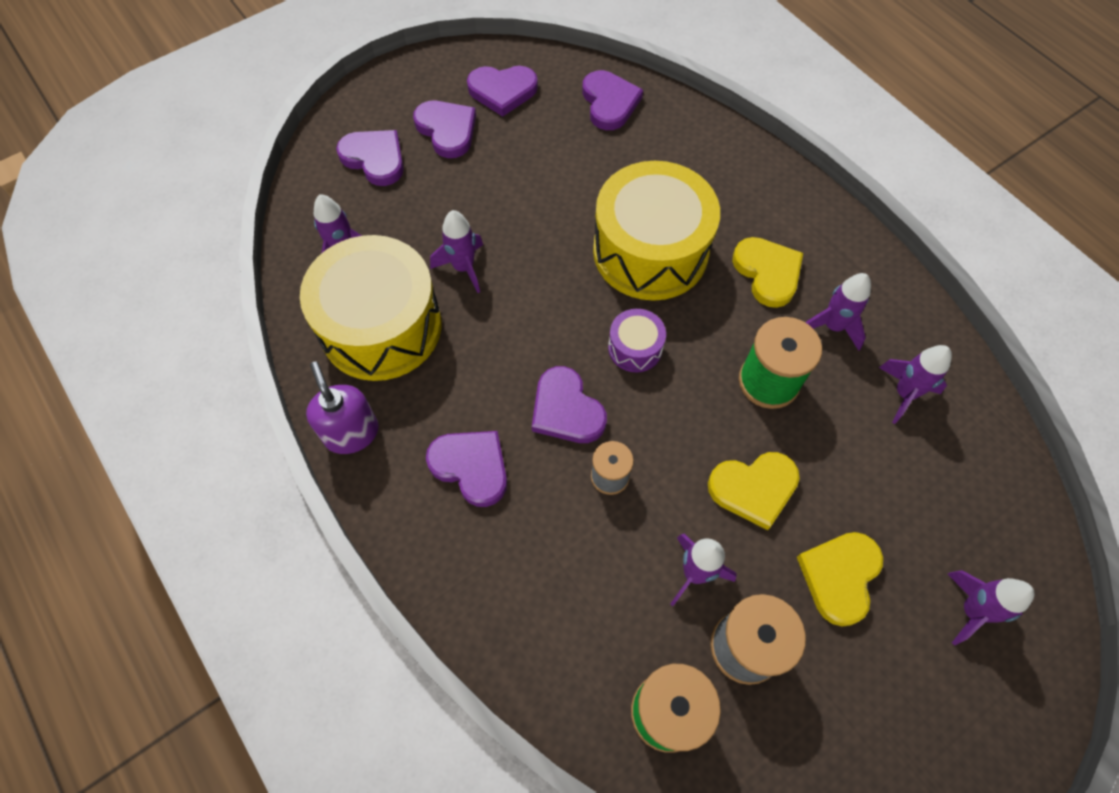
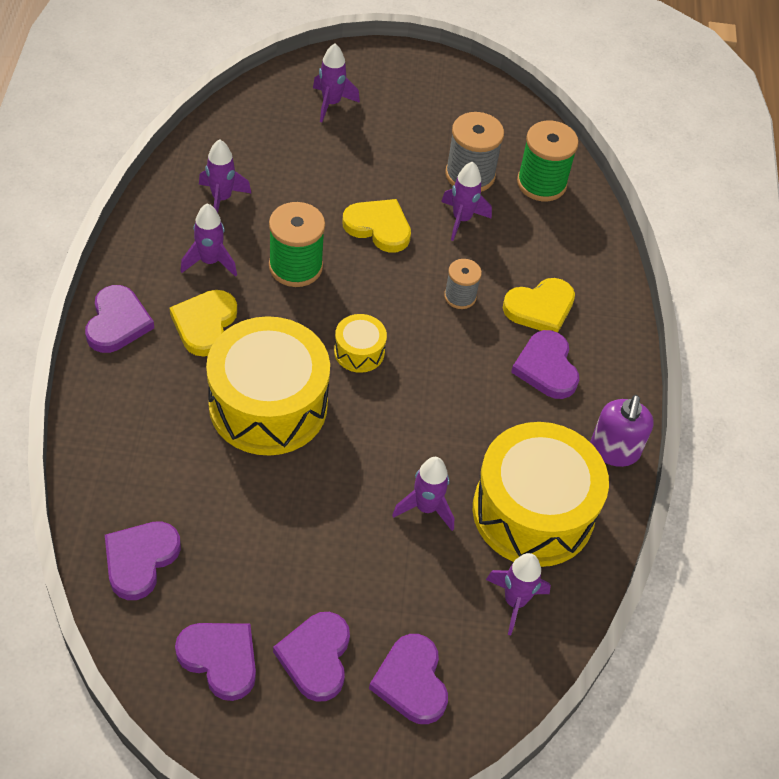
camera: 145 degrees left, 10 degrees down
purple heart [532,366,607,443] -> purple heart moved to [85,285,154,353]
purple drum [608,309,666,372] -> yellow drum [334,314,387,373]
yellow heart [797,532,883,627] -> yellow heart moved to [503,278,575,332]

